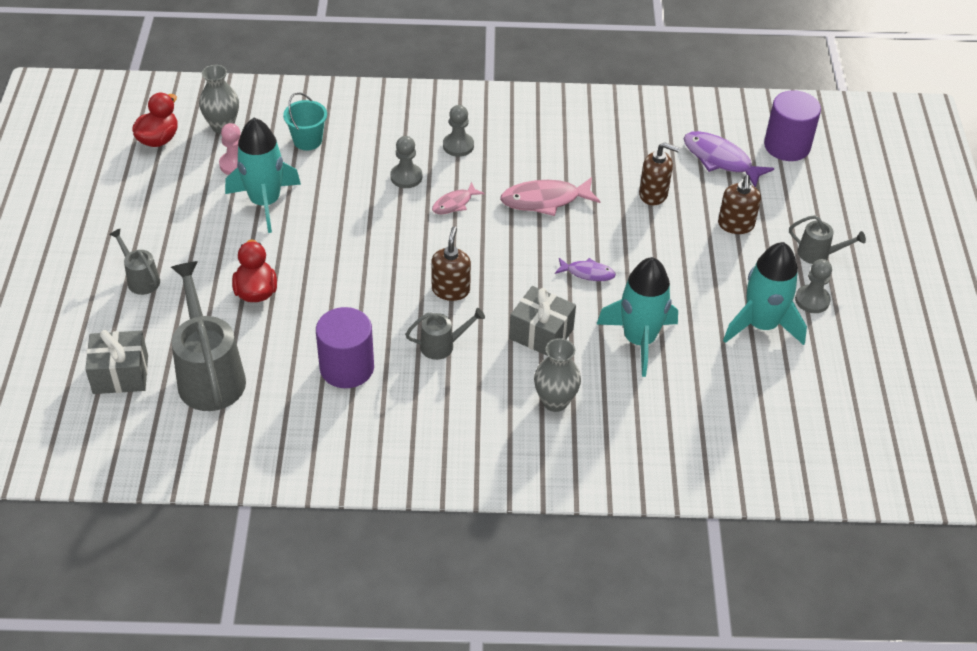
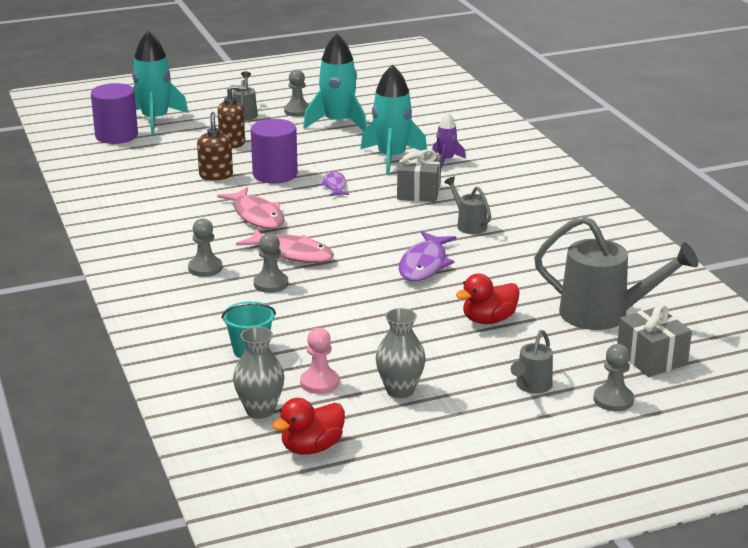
camera: 110 degrees left, 20 degrees down
red duck [132,93,178,147] -> red duck turned 45 degrees counterclockwise [272,398,345,455]
grey watering can [171,261,246,411] -> grey watering can turned 120 degrees counterclockwise [534,216,698,330]
turquoise rocket [225,118,301,233] -> turquoise rocket moved to [132,31,188,135]
purple cylinder [316,307,374,388] -> purple cylinder moved to [251,119,298,183]
brown soap dispenser [431,226,471,301] -> none
pink fish [432,182,485,214] -> pink fish [236,229,334,263], size x1.72
grey vase [534,338,581,412] -> grey vase moved to [376,308,426,398]
purple fish [683,131,775,187] -> purple fish moved to [399,231,456,281]
none -> purple rocket [432,112,466,168]
none -> grey pawn [594,344,634,412]

